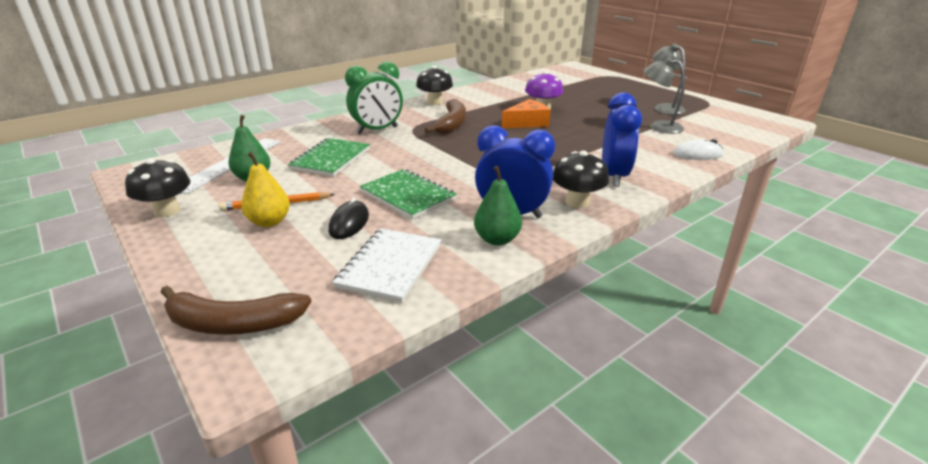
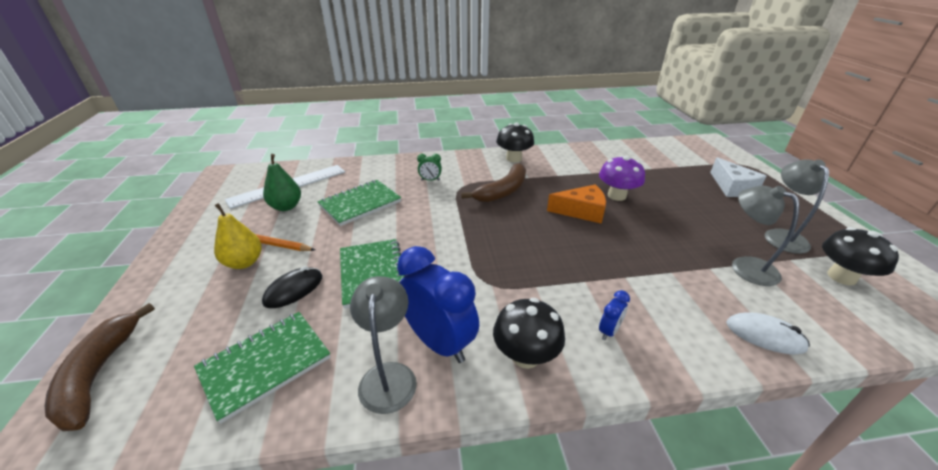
camera: 30 degrees right, 5 degrees up
black mushroom [125,158,191,217] -> black mushroom moved to [822,227,899,285]
brown banana [161,286,311,335] -> brown banana turned 45 degrees clockwise [45,303,155,431]
white notebook [332,228,441,303] -> green notebook [194,312,331,424]
green clock [345,61,403,134] -> green clock [417,154,442,181], size x0.45
green pear [474,166,522,246] -> grey lamp [350,276,417,414]
blue clock [602,92,642,187] -> blue clock [599,290,630,340], size x0.45
none -> white cheese [710,157,767,197]

